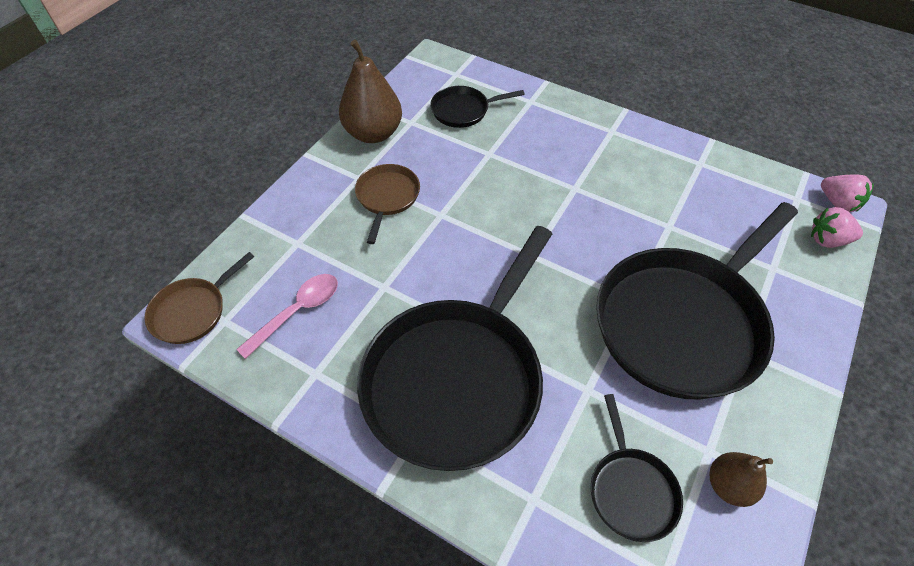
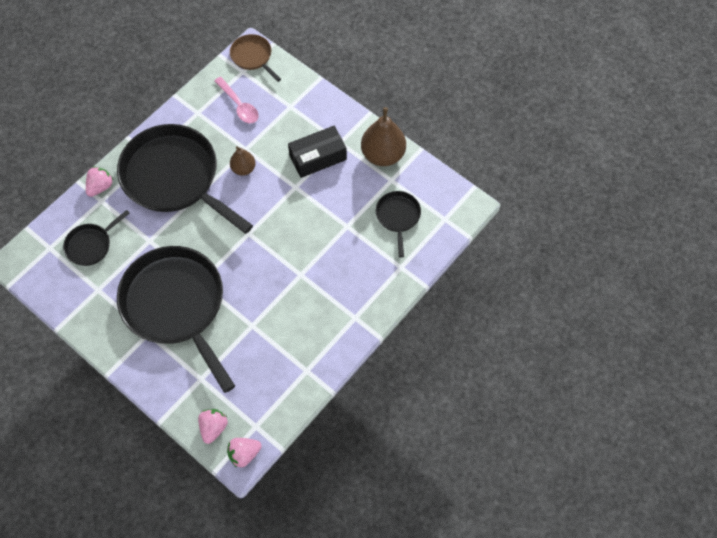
camera: 100 degrees right, 10 degrees up
brown pan [355,164,420,244] -> black box [288,126,347,178]
black pan [591,394,683,542] -> black pan turned 45 degrees counterclockwise [63,210,130,266]
brown pear [710,452,773,507] -> brown pear moved to [230,146,256,176]
none -> pink strawberry [86,167,113,197]

